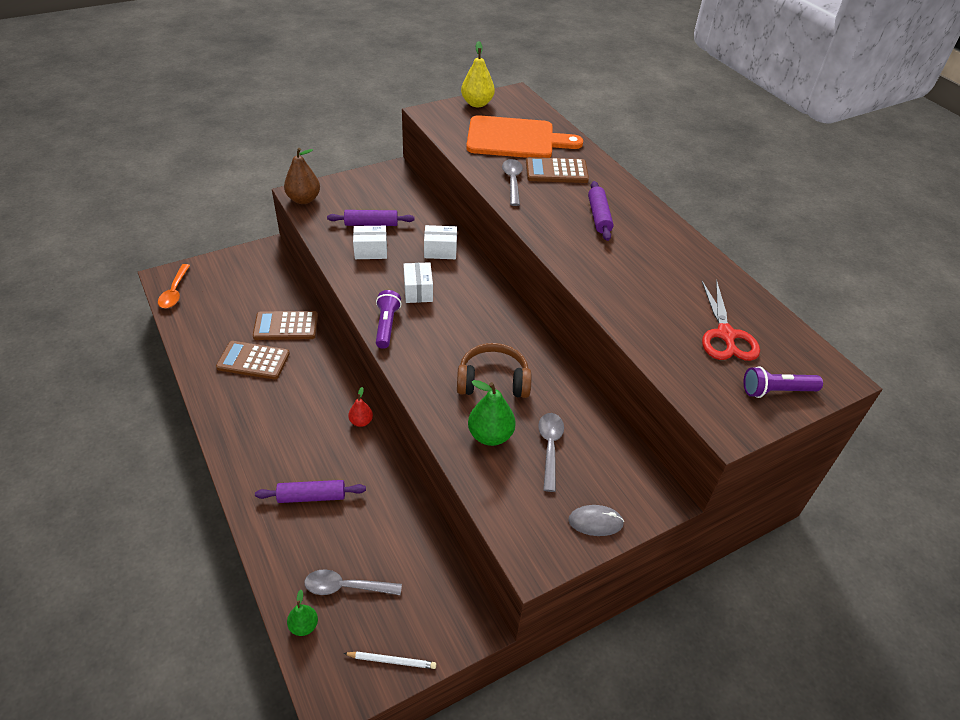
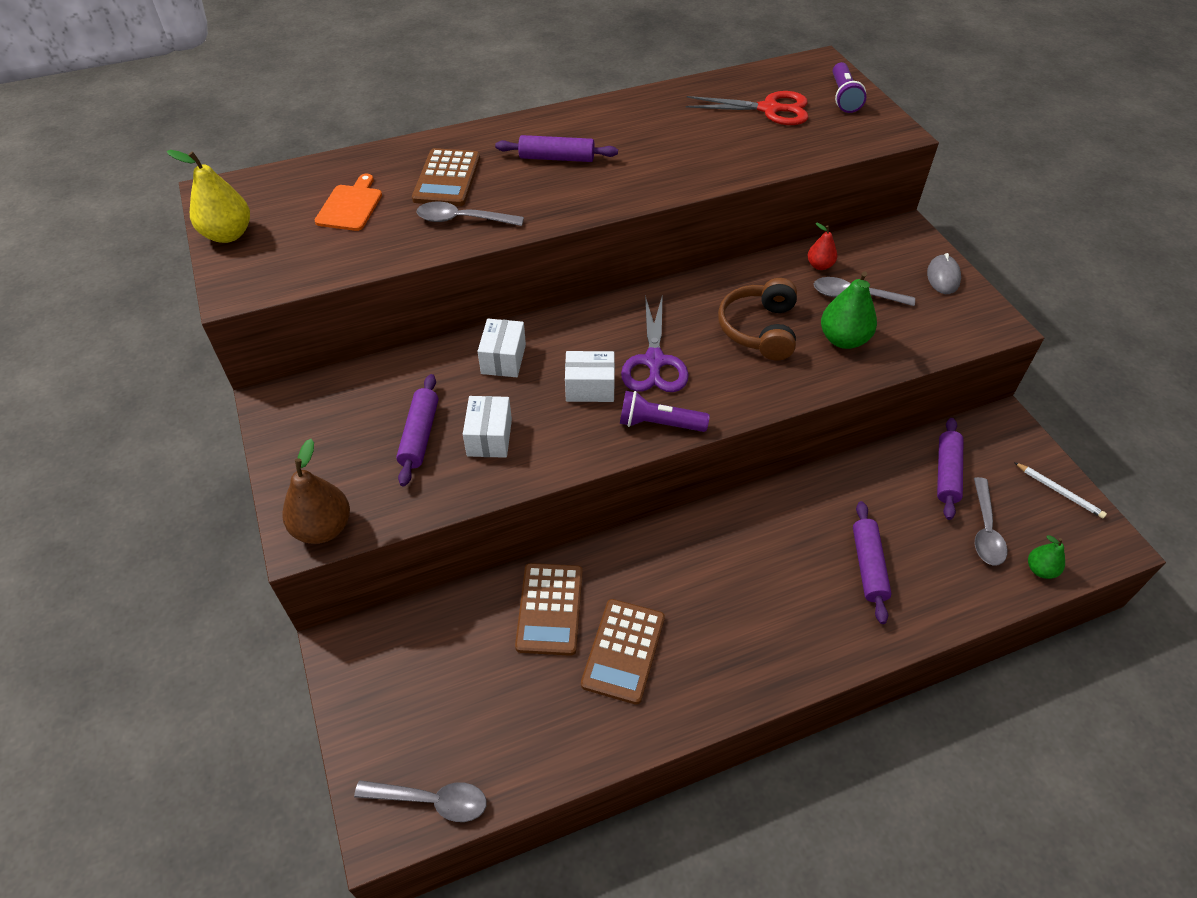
camera: 80 degrees left, 5 degrees up
orange spoon [158,264,190,308] -> grey spoon [354,780,487,822]
white pencil [343,652,436,669] -> white pencil turned 120 degrees clockwise [1014,462,1107,518]
red pear [348,387,373,427] -> red pear moved to [808,223,837,270]
orange cutting board [466,115,583,158] -> orange cutting board [315,174,382,231], size x0.50
none -> purple scissors [621,294,689,392]
none -> purple rolling pin [937,418,963,520]

